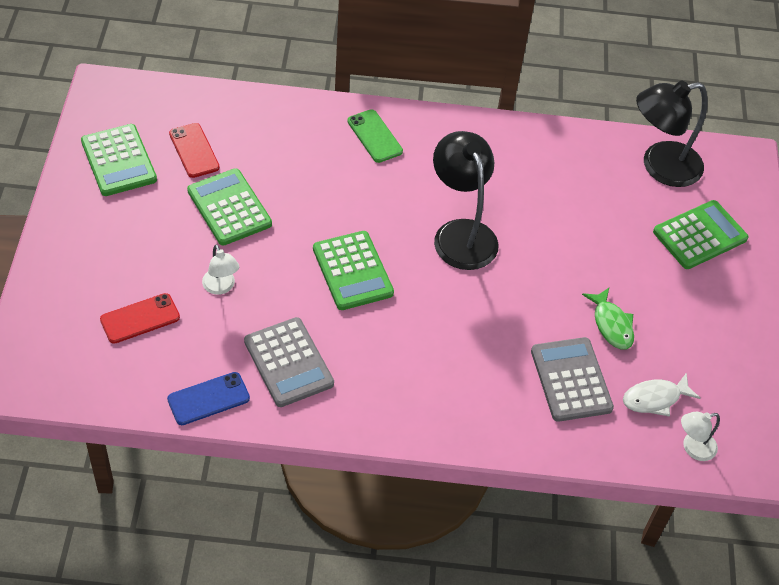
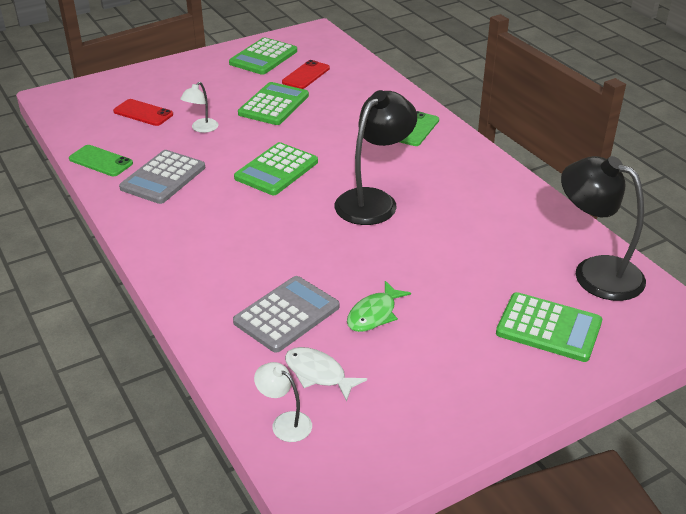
camera: 60 degrees right, 15 degrees down
blue phone [167,372,250,425] -> green phone [69,145,133,176]

